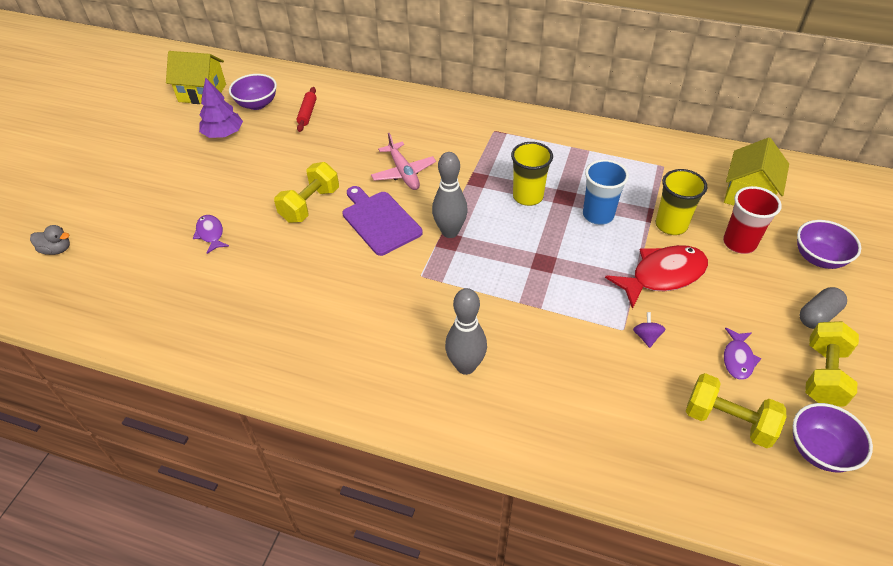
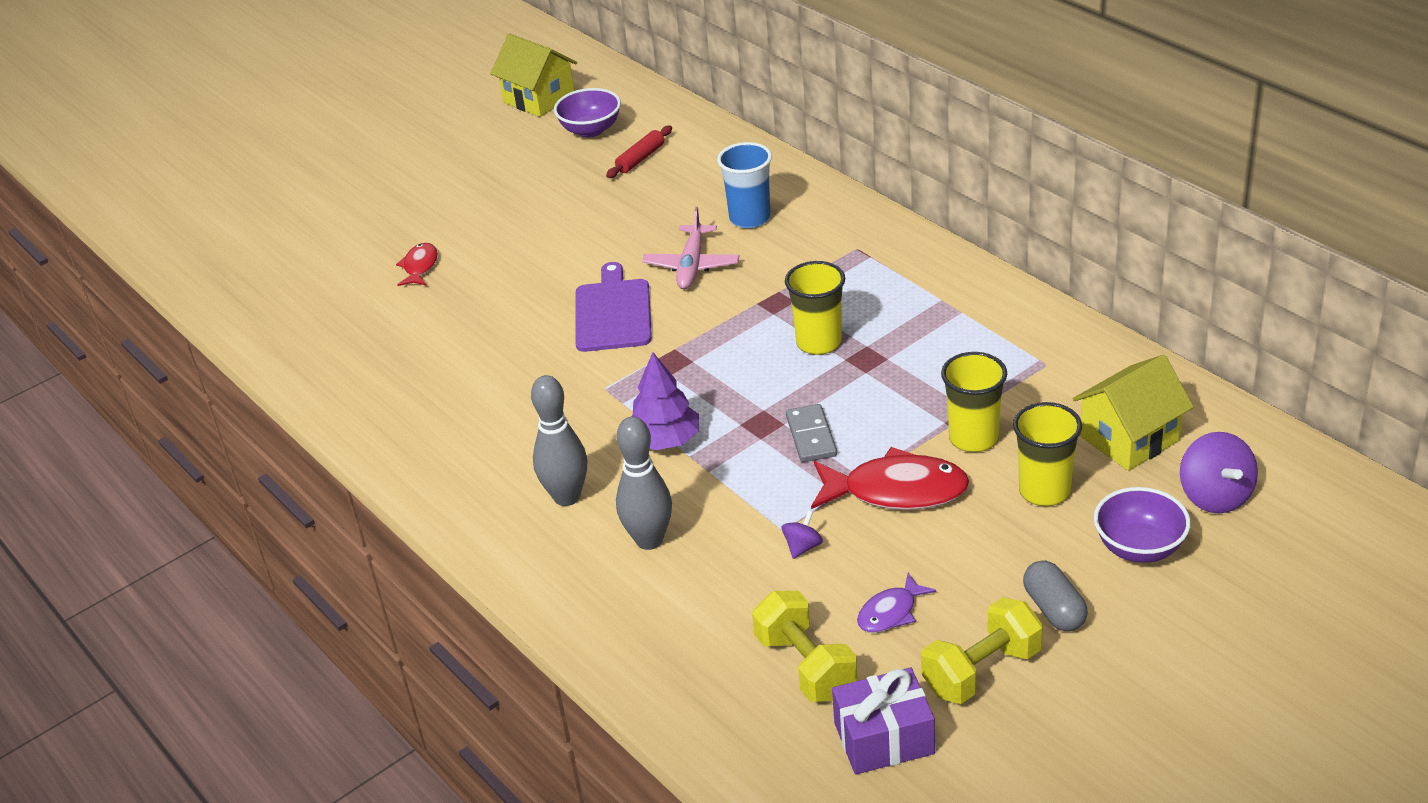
camera: 35 degrees right, 10 degrees down
grey duck [30,225,70,255] -> none
purple fish [193,215,229,254] -> red fish [396,243,438,286]
purple tree [199,77,243,138] -> purple tree moved to [632,352,699,450]
yellow dumbbell [274,162,339,223] -> none
grey bowling pin [432,152,468,238] -> grey bowling pin moved to [616,417,672,550]
blue cup [583,159,629,225] -> blue cup moved to [717,142,772,229]
red cup [723,186,782,254] -> yellow cup [1013,402,1082,506]
purple bowl [793,403,873,472] -> purple gift [832,667,935,774]
grey capsule [800,287,847,329] -> grey capsule turned 75 degrees clockwise [1023,560,1088,631]
none -> grey domino [786,404,837,462]
none -> purple spinning top [1180,432,1258,513]

